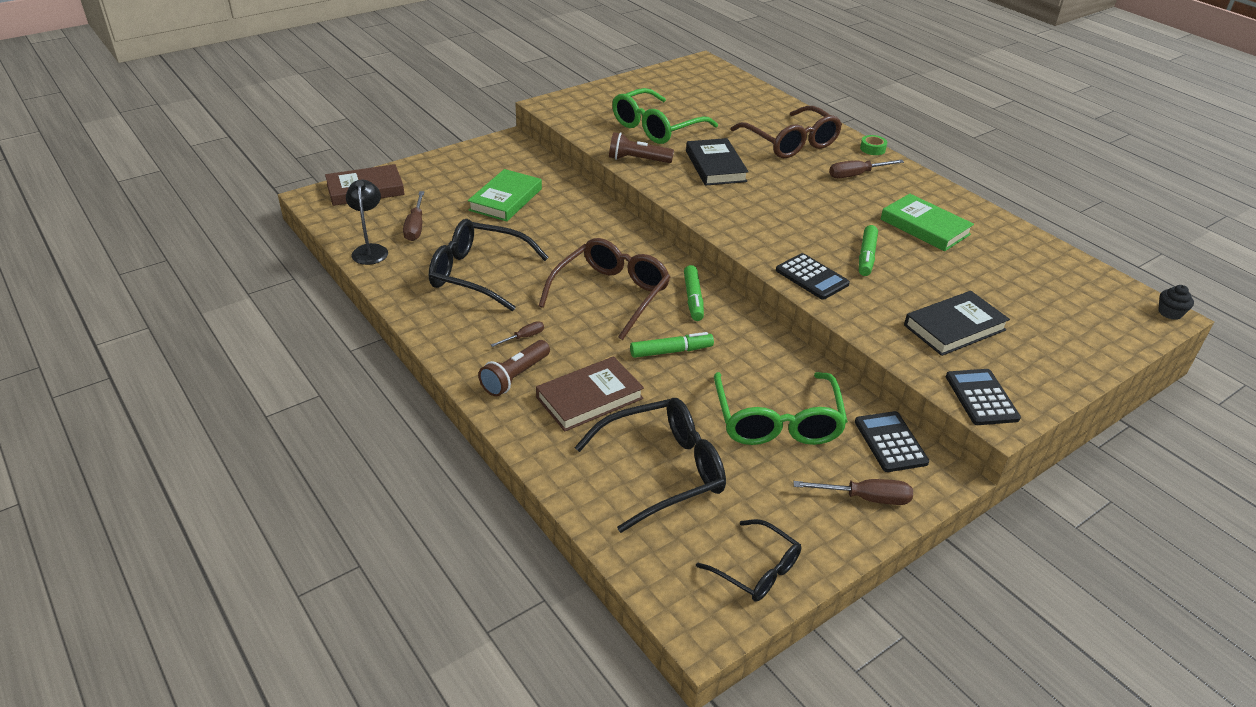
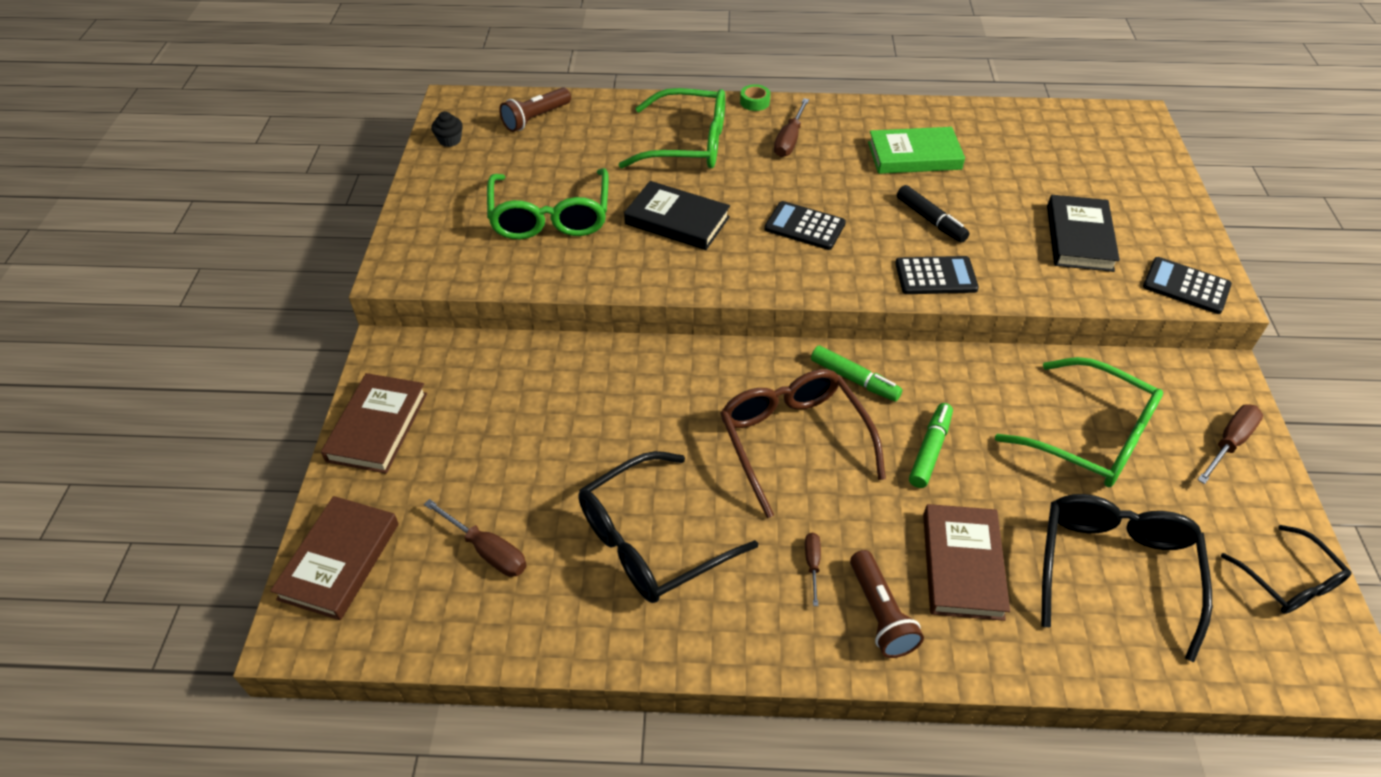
camera: 50 degrees left, 10 degrees up
black lamp [346,180,388,265] -> none
green book [468,169,542,222] -> none
brown flashlight [609,132,674,163] -> brown flashlight moved to [499,87,571,132]
black glasses [696,519,801,602] -> black glasses turned 75 degrees clockwise [1221,525,1352,614]
brown glasses [730,106,842,158] -> green glasses [618,88,725,168]
black calculator [855,411,929,472] -> black calculator moved to [764,201,846,250]
green marker [859,225,878,276] -> black marker [897,185,970,243]
black cupcake [1158,285,1194,320] -> black cupcake moved to [431,111,463,147]
none -> brown book [321,373,427,474]

